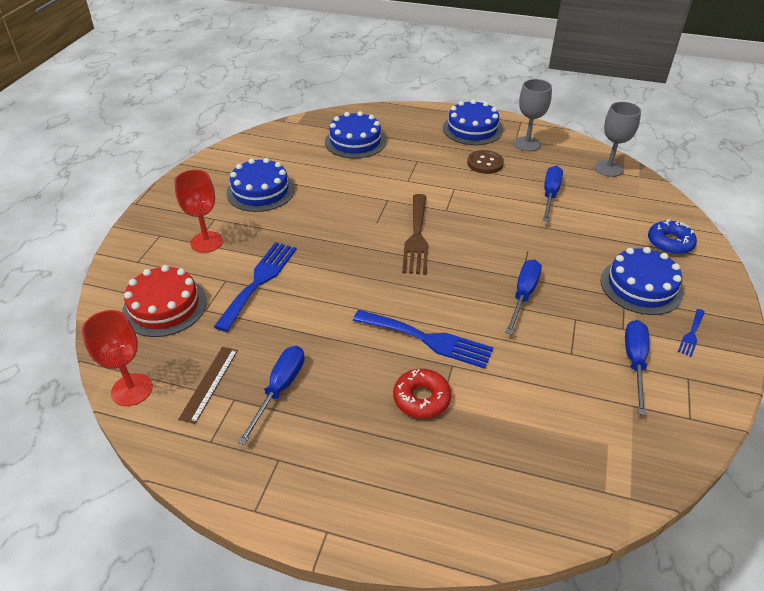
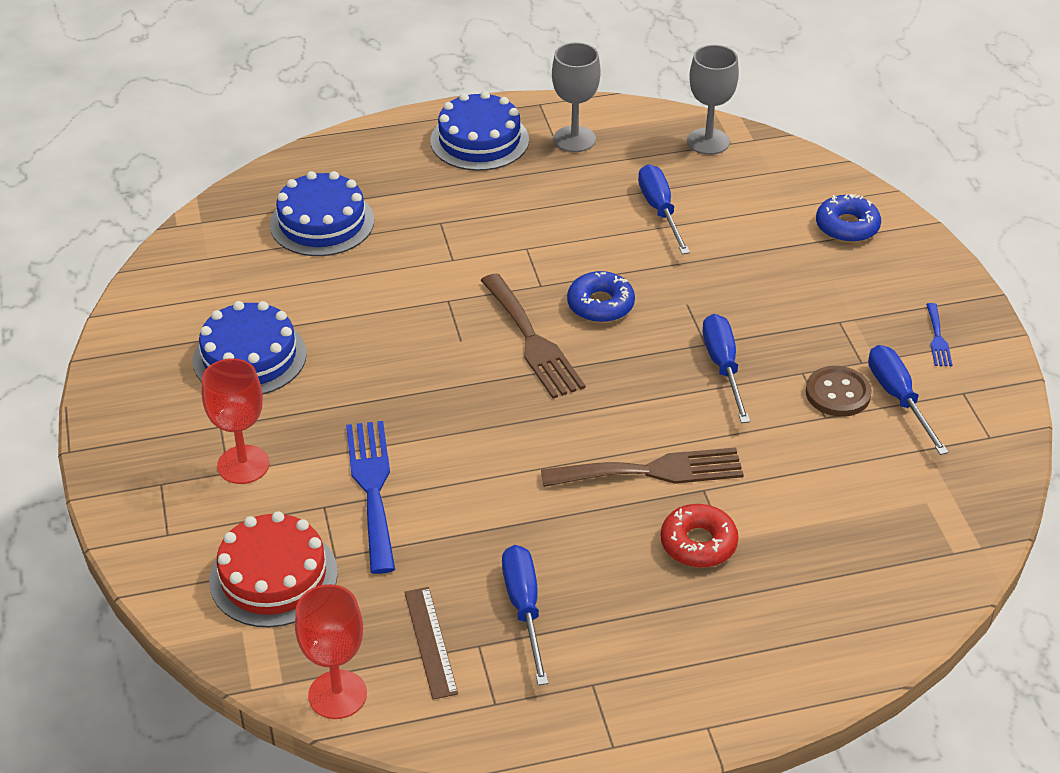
camera: 30 degrees left, 0 degrees up
blue fork [353,310,494,369] -> brown fork [541,447,744,487]
brown button [467,150,504,174] -> brown button moved to [806,366,872,417]
blue cake [600,247,683,315] -> none
none -> blue donut [567,271,635,323]

